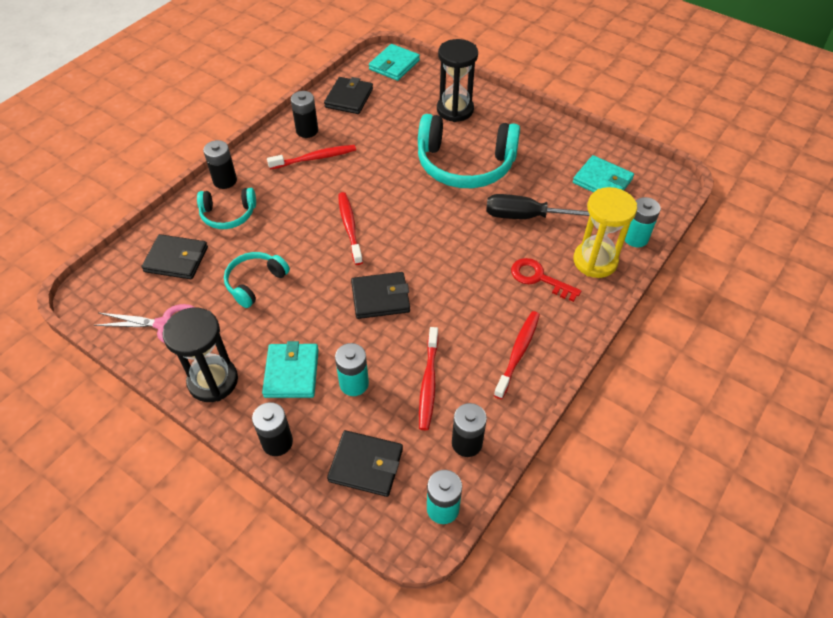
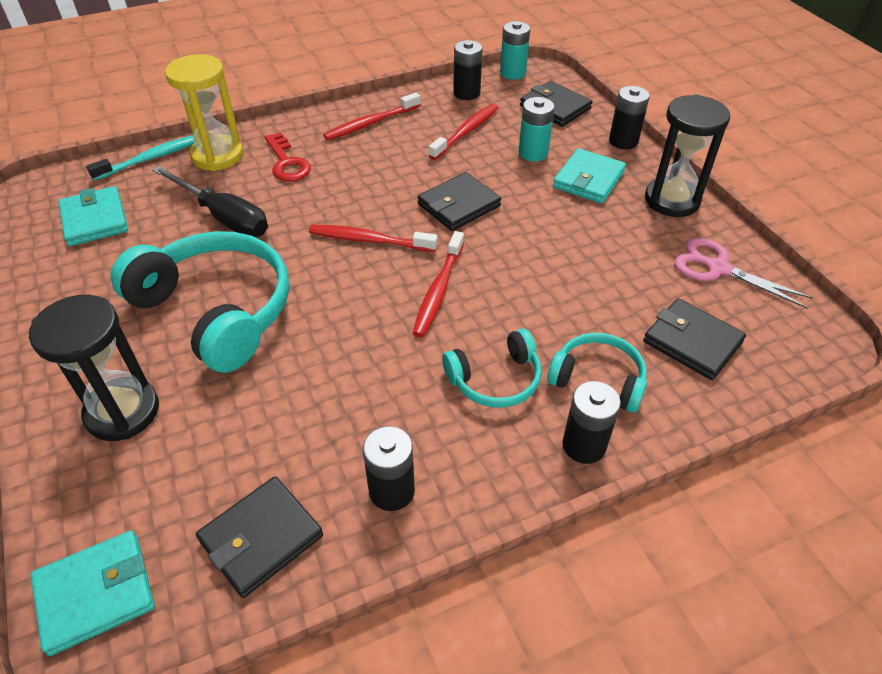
camera: 150 degrees left, 5 degrees down
turquoise headphones [224,252,290,308] -> turquoise headphones moved to [442,328,542,408]
red toothbrush [267,145,356,169] -> red toothbrush moved to [309,225,438,252]
black wallet [351,272,410,319] -> black wallet turned 60 degrees counterclockwise [417,172,501,231]
turquoise battery [625,197,661,247] -> turquoise toothbrush [86,135,194,181]

